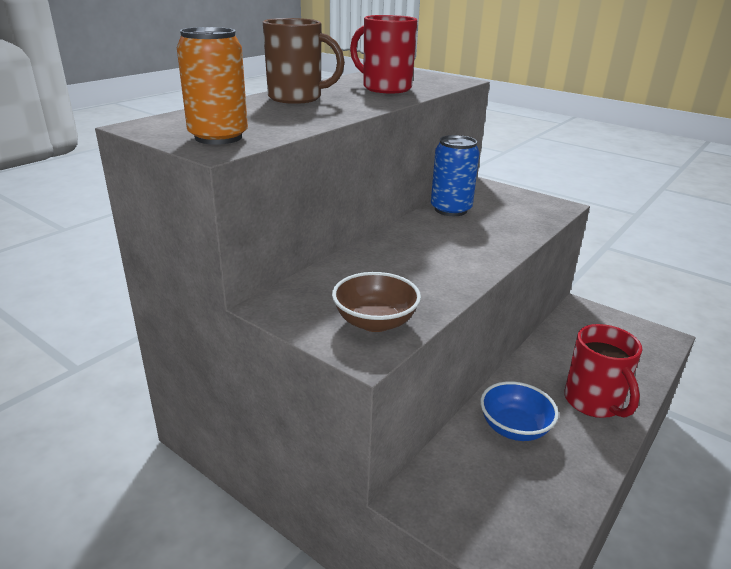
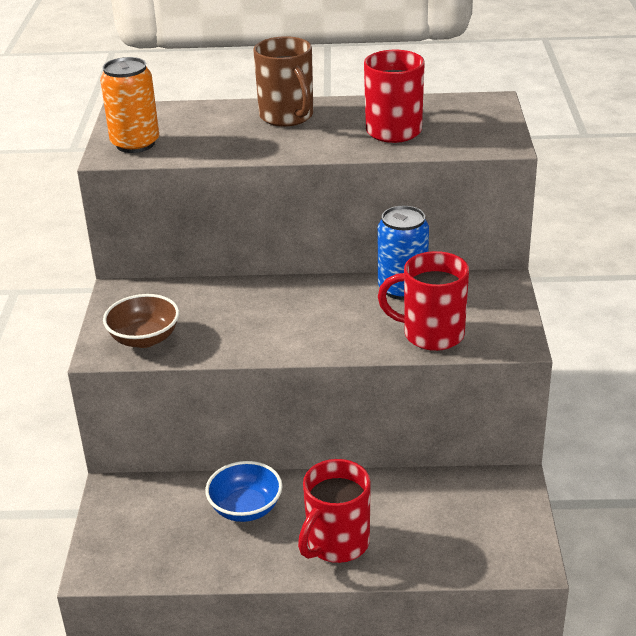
camera: 55 degrees right, 5 degrees up
none -> red mug [378,251,469,351]

